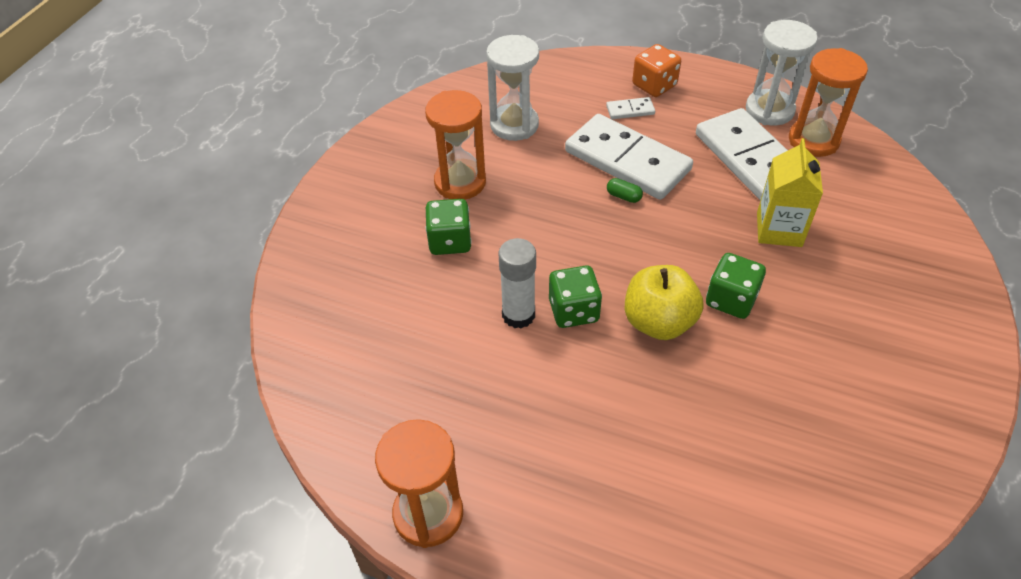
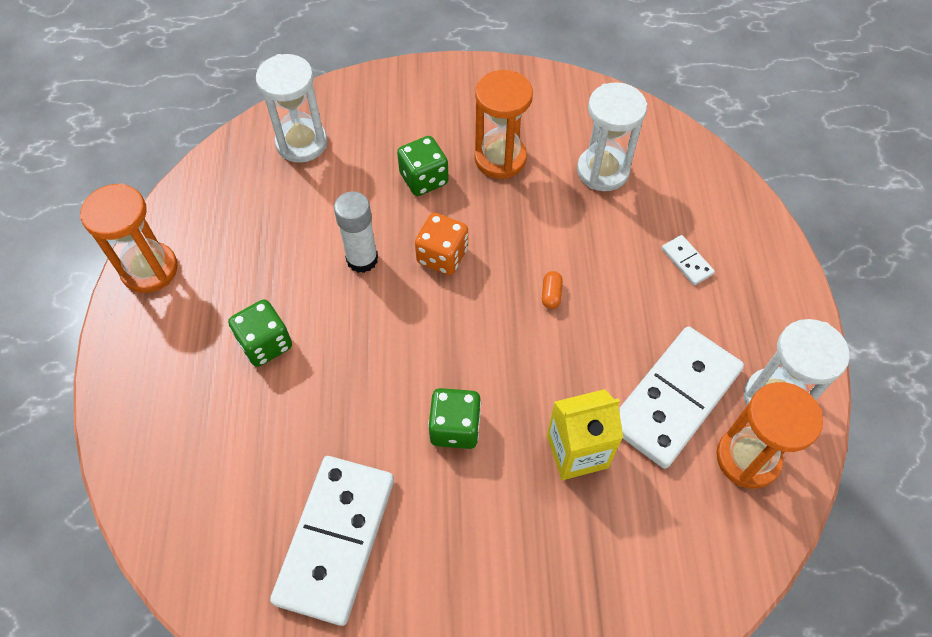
camera: 65 degrees right, 10 degrees up
green dice [549,265,602,328] -> green dice moved to [228,299,292,367]
white domino [565,114,693,200] -> white domino moved to [270,456,394,626]
green capsule [607,178,643,203] -> orange capsule [542,271,563,309]
yellow apple [625,265,704,340] -> none
orange dice [632,44,681,97] -> orange dice moved to [415,213,468,275]
none -> white hourglass [256,54,327,163]

